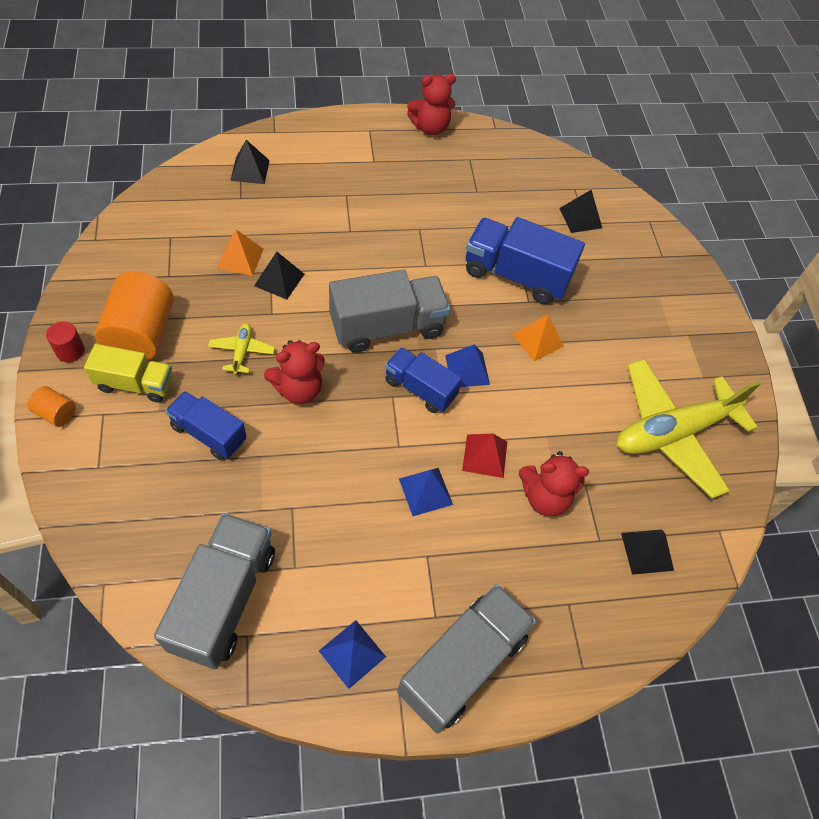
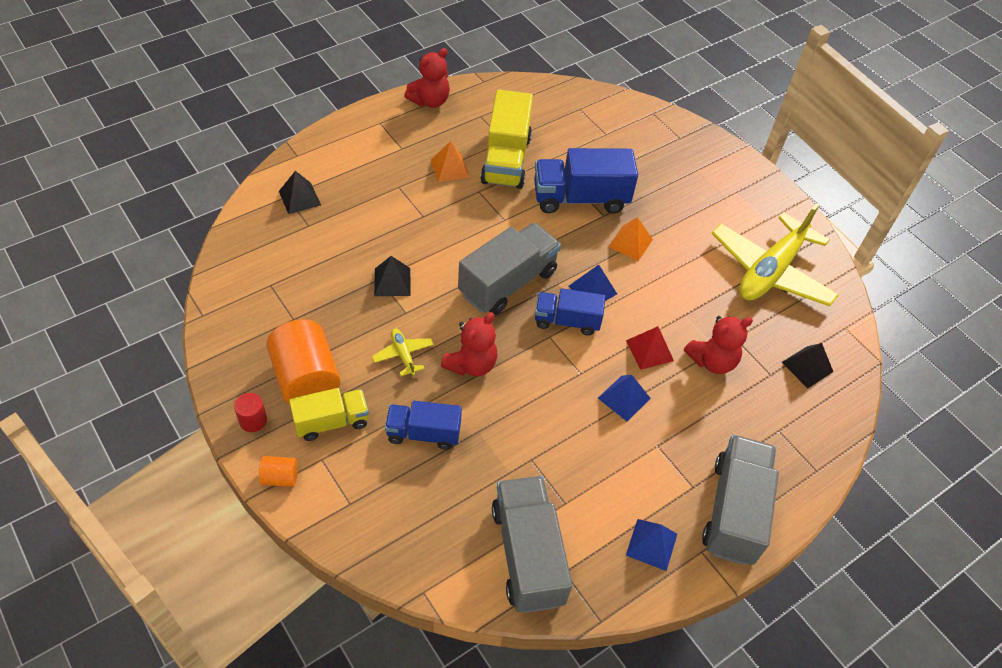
camera: 25 degrees left, 5 degrees down
orange pyramid [217,230,264,276] -> orange pyramid moved to [431,141,469,182]
black pyramid [559,189,602,233] -> none
none -> yellow truck [480,89,533,189]

